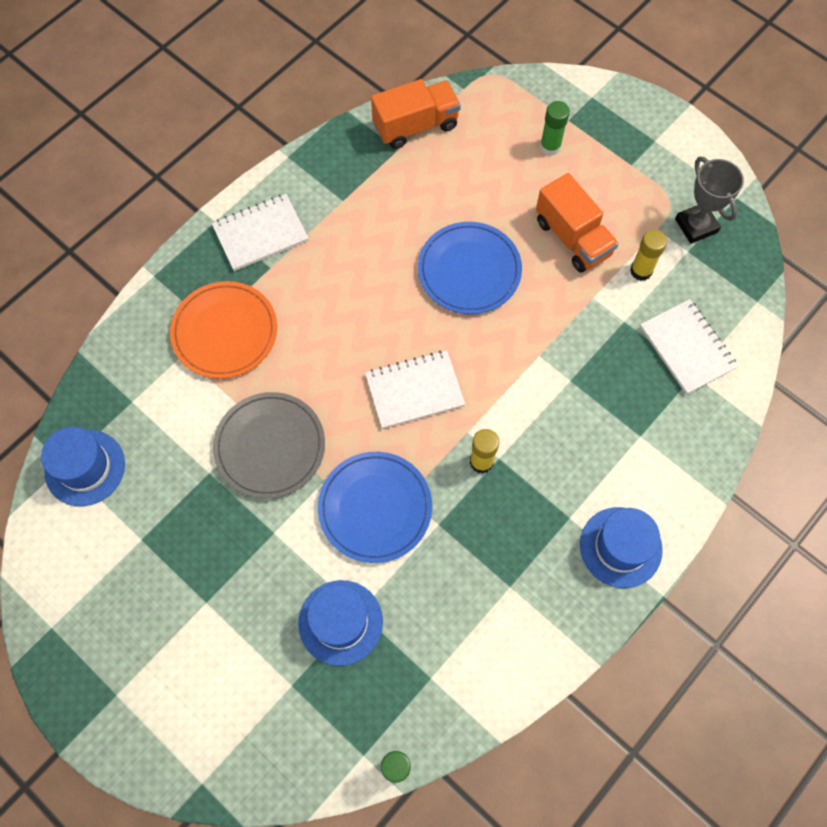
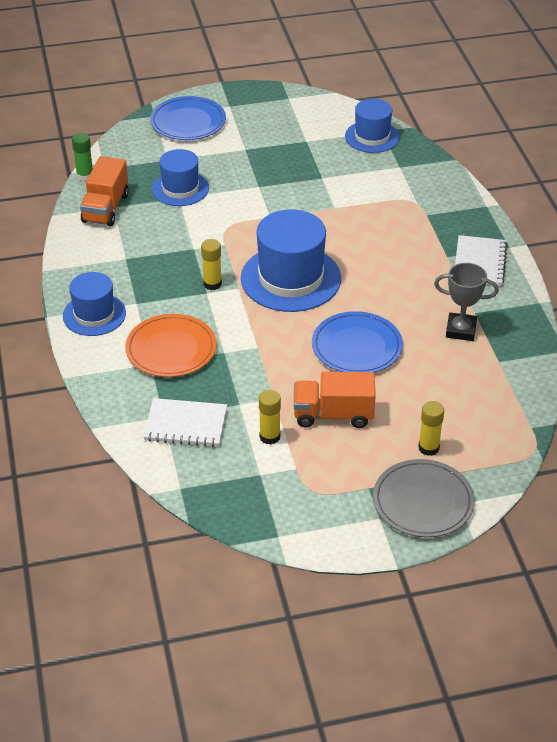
camera: 125 degrees right, 25 degrees down
orange plate [170,281,277,379] -> orange plate moved to [125,314,217,377]
grey plate [213,392,325,499] -> grey plate moved to [373,459,475,537]
blue plate [318,452,432,563] -> blue plate moved to [150,96,226,140]
white notebook [365,350,465,429] -> blue hat [241,209,341,312]
orange truck [371,79,461,149] -> orange truck moved to [80,156,129,226]
green glue stick [540,101,570,156] -> yellow glue stick [418,401,444,456]
grey trophy [675,157,744,244] -> grey trophy moved to [434,263,499,341]

